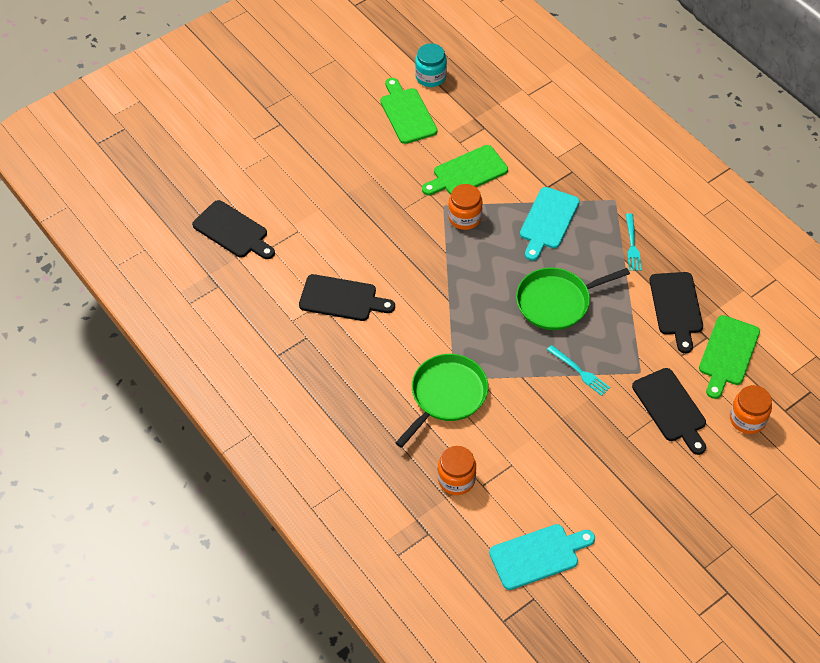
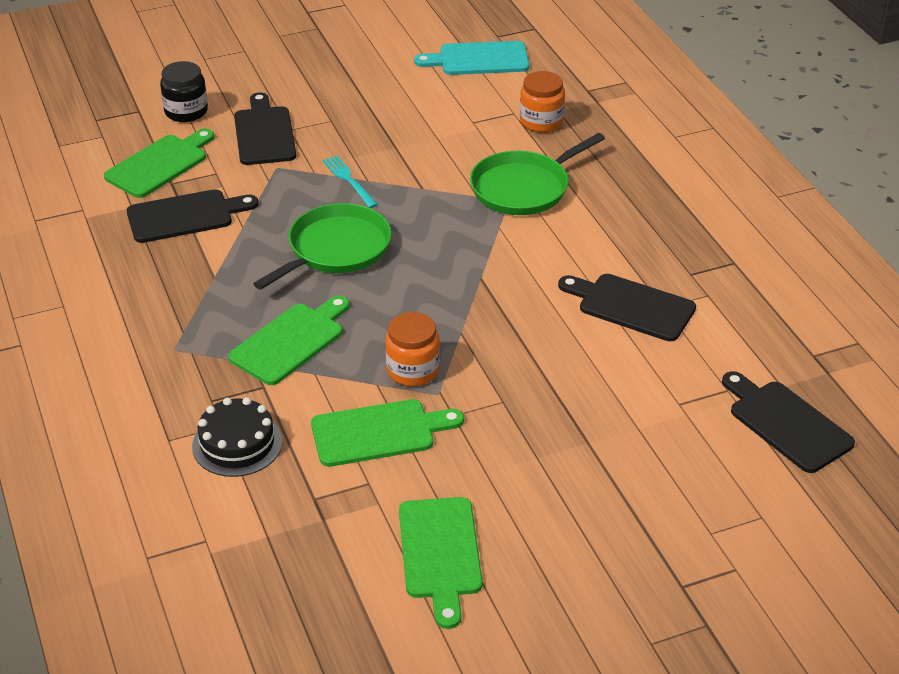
camera: 165 degrees left, 15 degrees down
turquoise jar [415,43,447,87] -> none
green pan [516,267,630,330] -> green pan turned 45 degrees counterclockwise [253,203,392,290]
turquoise cutting board [520,187,580,261] -> green cutting board [228,296,350,385]
turquoise fork [626,213,642,271] -> none
black cutting board [650,272,703,353] -> black cutting board turned 60 degrees clockwise [127,189,258,243]
orange jar [730,385,772,434] -> black jar [160,61,208,122]
none -> black cake [192,397,283,477]

